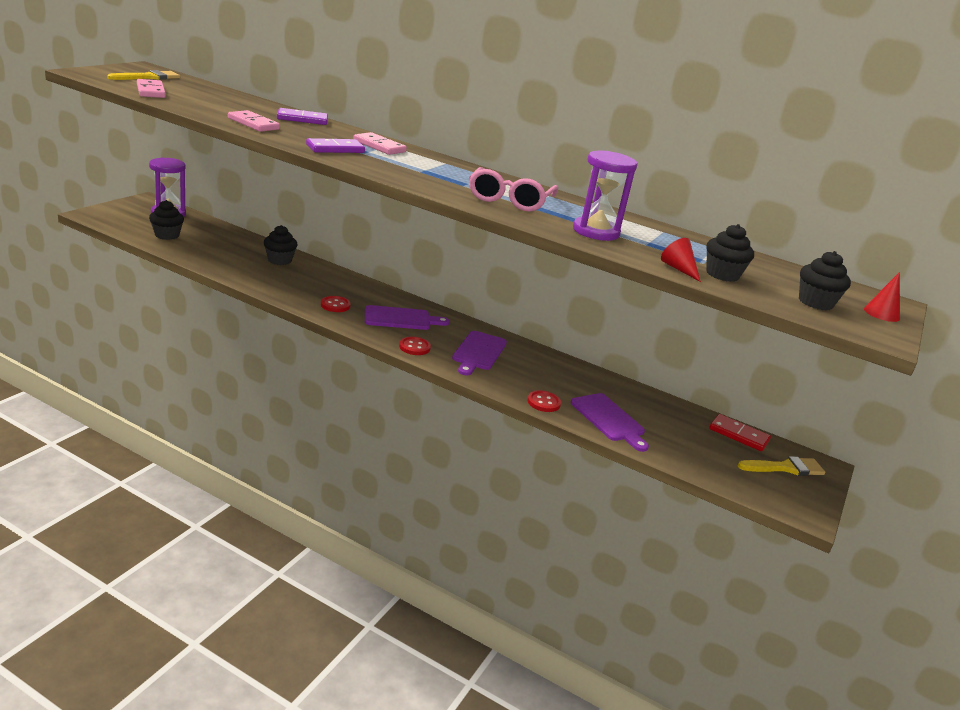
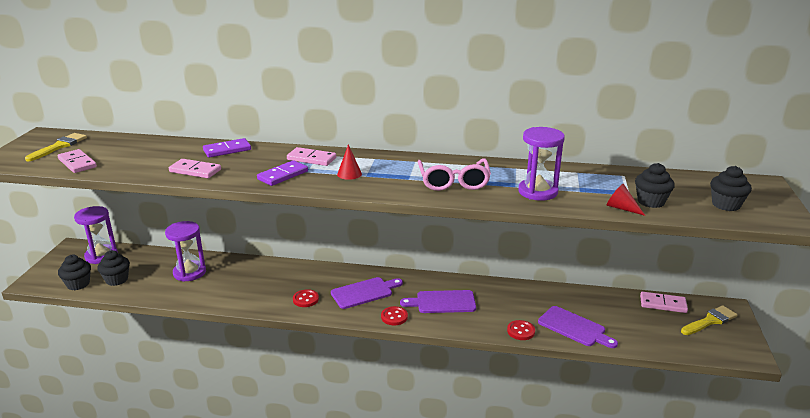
camera: 15 degrees left, 0 degrees up
black cupcake [264,225,298,265] -> black cupcake moved to [58,255,91,290]
purple cutting board [452,331,507,376] -> purple cutting board turned 90 degrees clockwise [400,290,476,313]
red domino [709,414,771,451] -> pink domino [640,292,688,313]
red cone [864,272,900,322] -> red cone moved to [337,144,362,180]
none -> purple hourglass [165,221,206,282]

